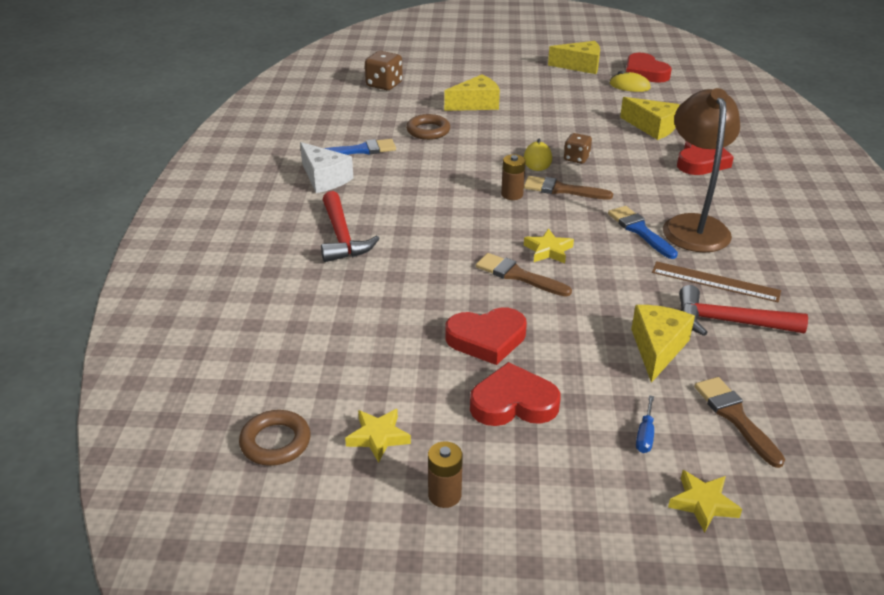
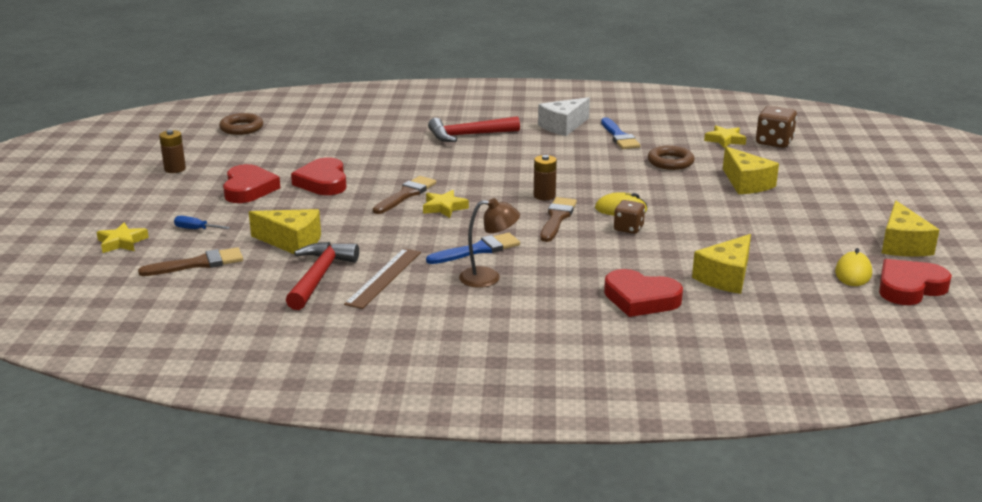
camera: 90 degrees right, 10 degrees down
yellow star [345,409,411,463] -> yellow star moved to [704,126,746,148]
brown lamp [663,88,740,253] -> brown lamp [459,198,520,288], size x0.55

